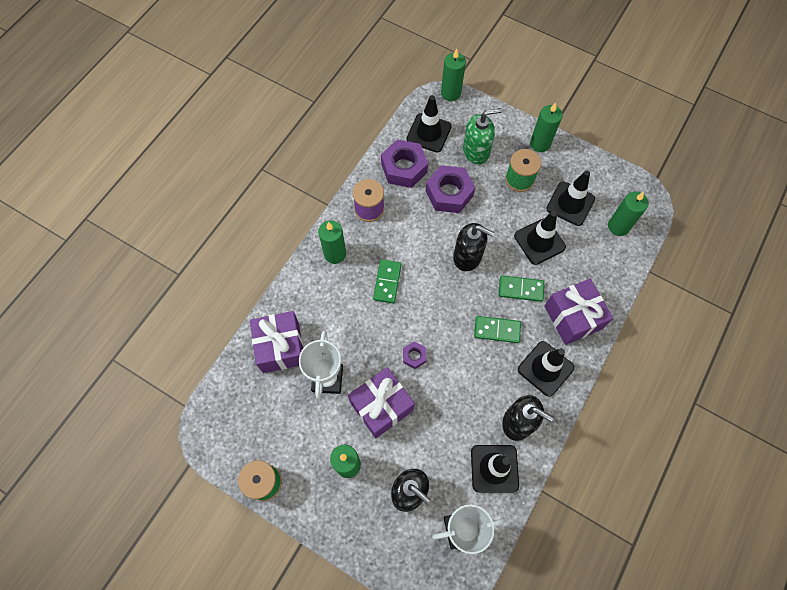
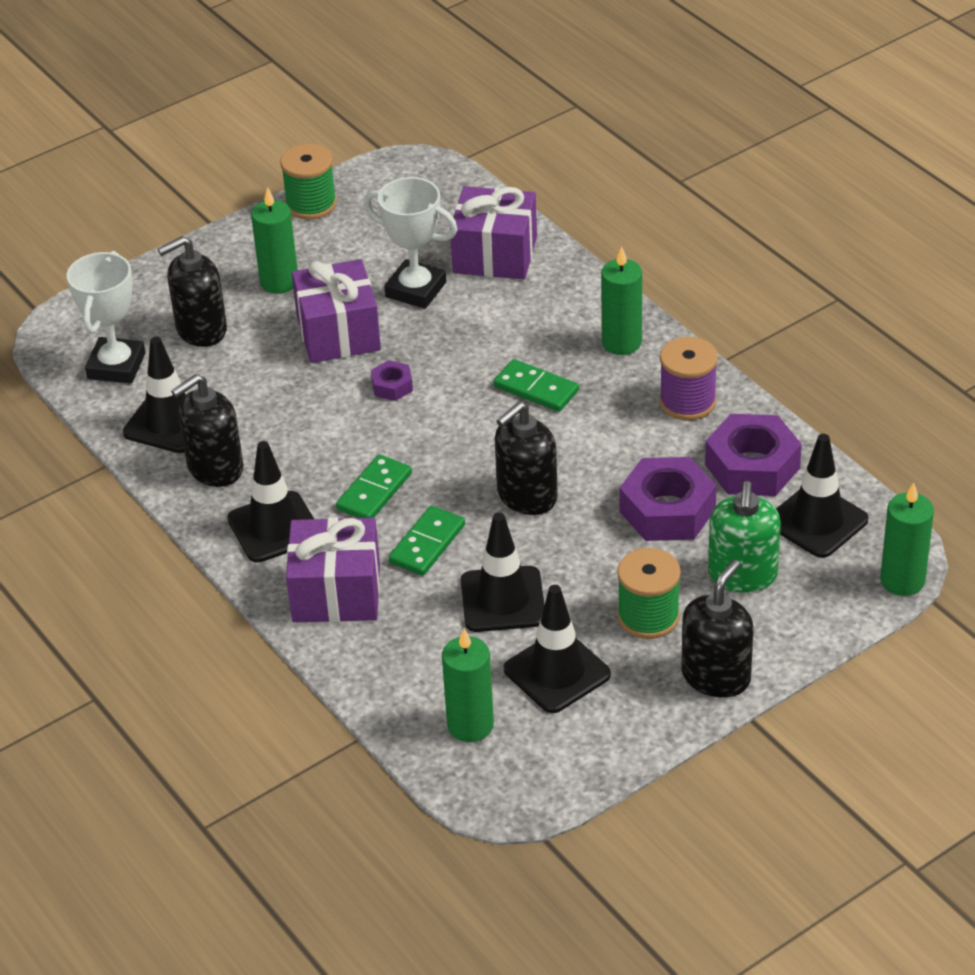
camera: 115 degrees right, 25 degrees down
green candle [530,103,563,152] -> black soap dispenser [681,560,754,698]

